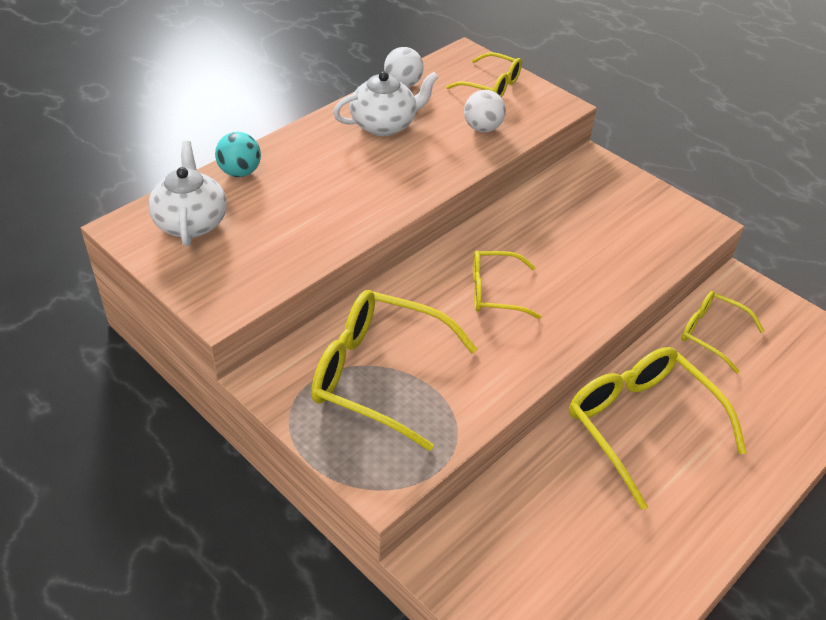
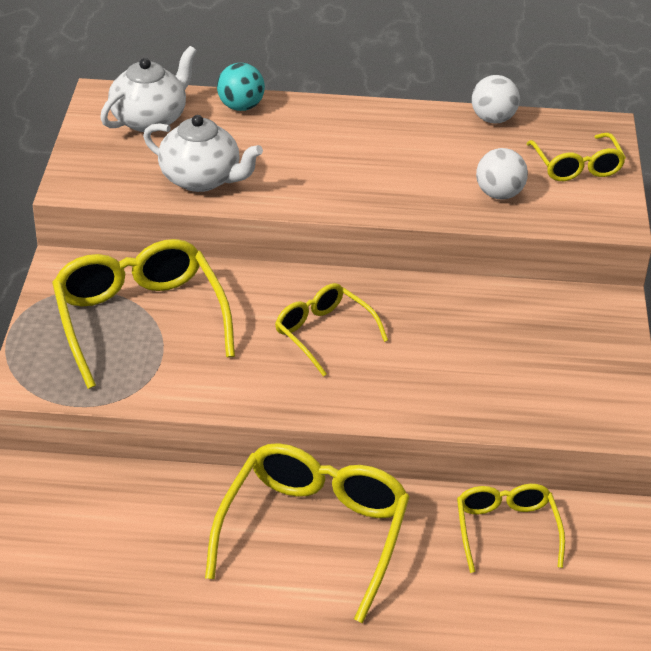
camera: 50 degrees right, 5 degrees down
white teapot [333,71,439,136] -> white teapot moved to [143,115,263,192]

